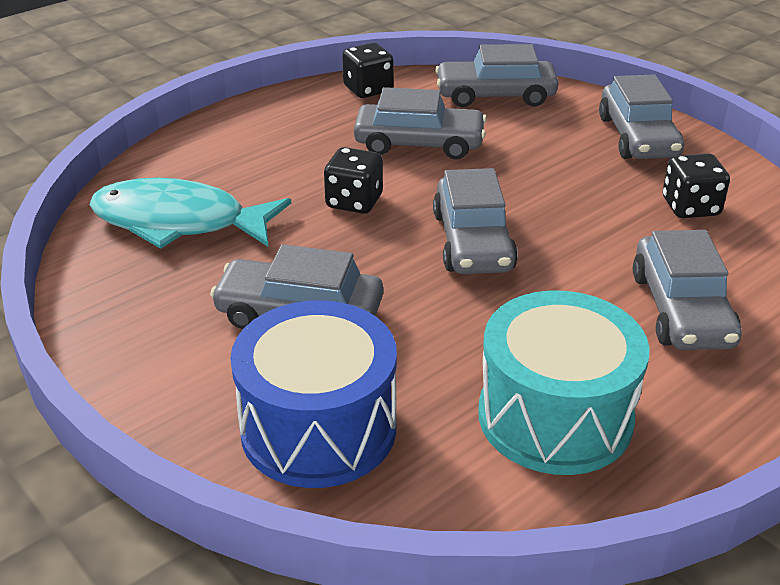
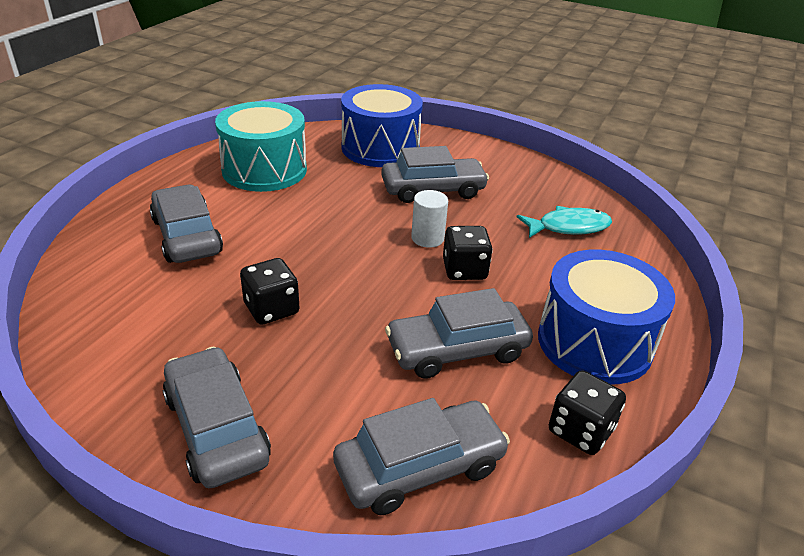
camera: 155 degrees right, 0 degrees up
turquoise fish [89,178,291,249] -> turquoise fish [517,206,612,238], size x0.63
grey car [433,168,518,274] -> none
black dice [663,153,730,218] -> black dice moved to [240,258,299,325]
none -> white cylinder [411,190,448,248]
none -> blue drum [538,250,675,384]

